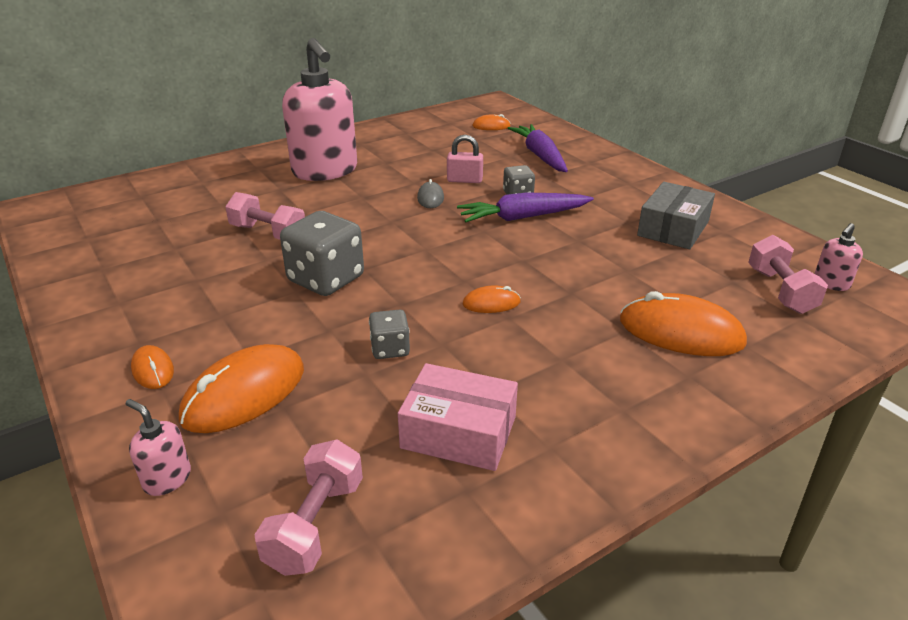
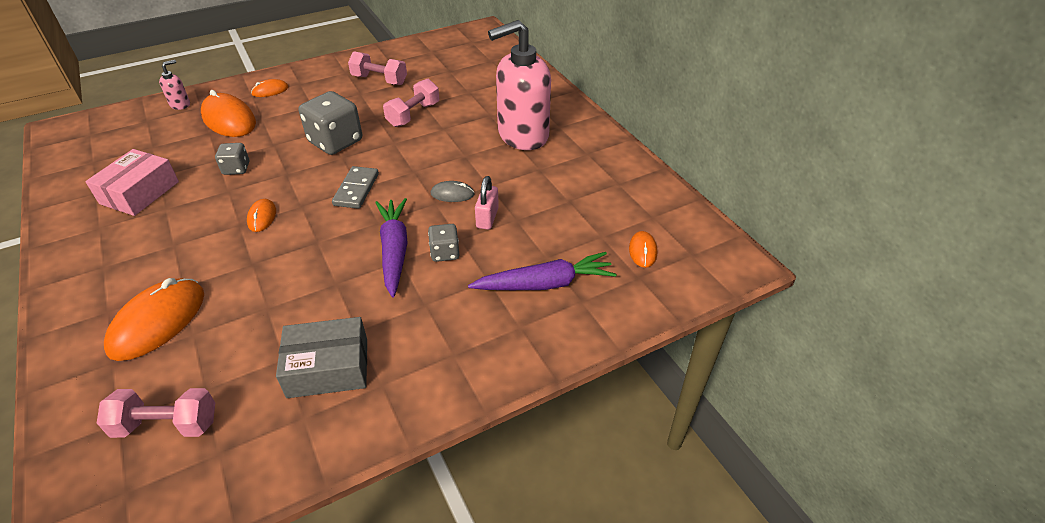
camera: 95 degrees right, 10 degrees up
pink dumbbell [254,439,363,576] -> pink dumbbell moved to [348,51,407,85]
grey box [637,182,715,249] -> grey box turned 45 degrees counterclockwise [276,317,367,398]
pink soap dispenser [814,223,863,291] -> none
none -> grey domino [332,166,379,209]

